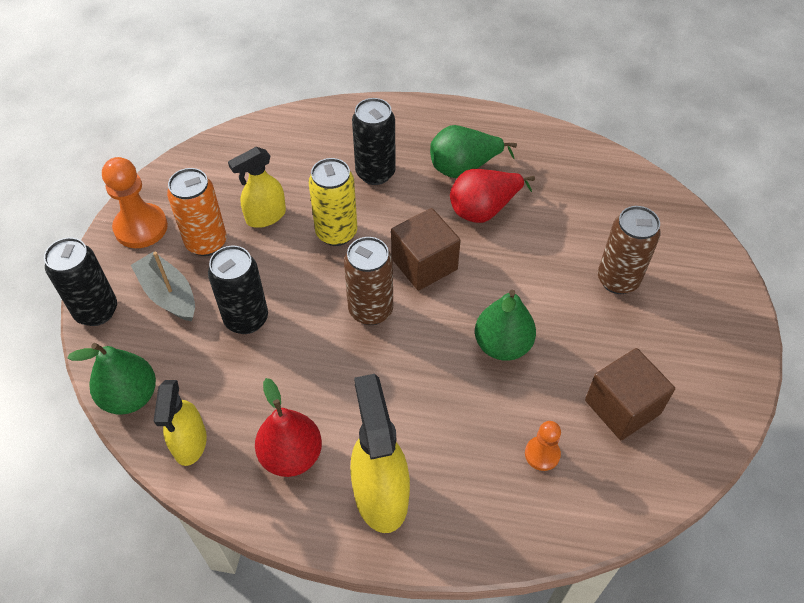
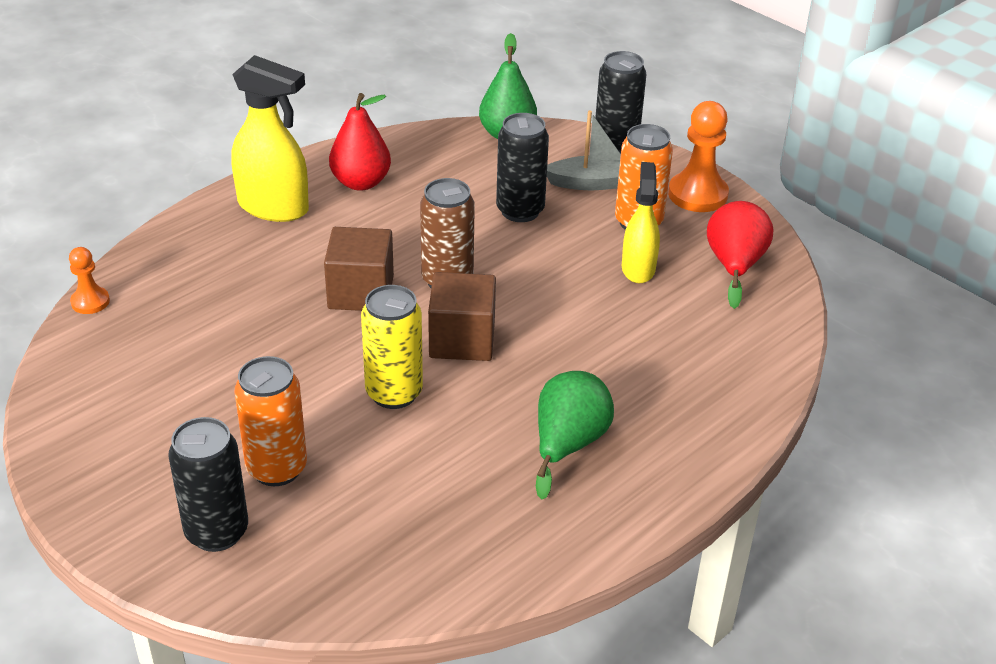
camera: 125 degrees right, 15 degrees down
yellow spray bottle [154,380,207,466] -> none
yellow can [308,158,357,246] -> yellow can moved to [361,285,423,409]
black can [352,98,396,185] -> black can moved to [168,417,248,552]
red pear [450,169,535,223] -> red pear moved to [707,201,773,309]
green pear [475,290,536,361] -> none
orange pawn [525,421,561,471] -> orange pawn moved to [69,247,110,314]
brown cube [585,348,675,440] -> brown cube moved to [324,227,394,311]
brown can [598,206,661,294] -> orange can [235,356,307,486]

